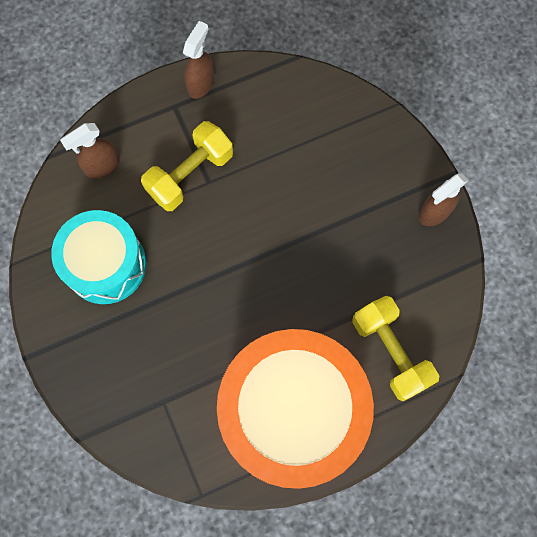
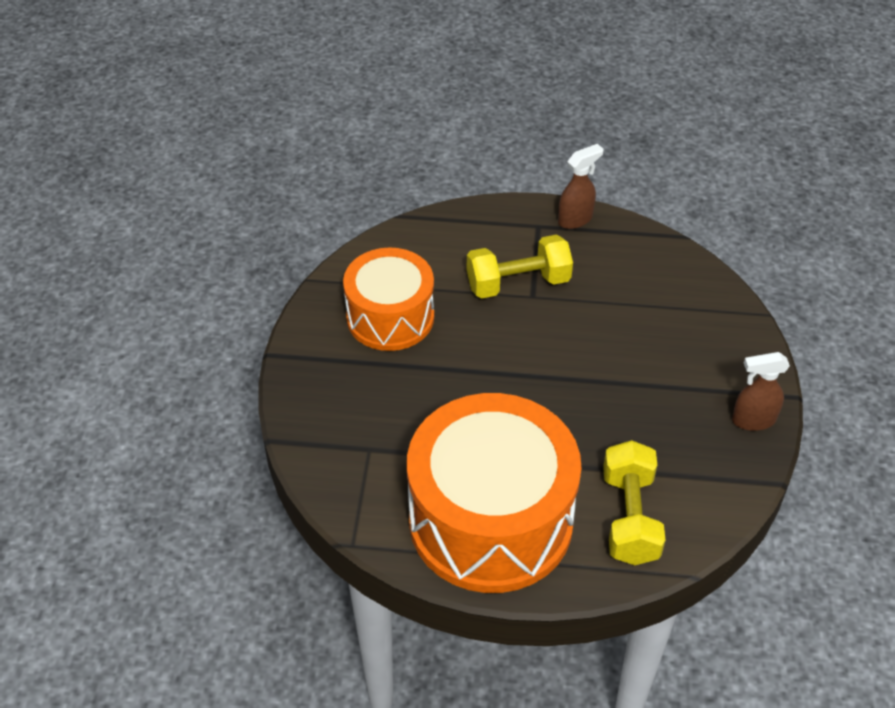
camera: 30 degrees right, 25 degrees down
turquoise drum [51,210,146,304] -> orange drum [343,247,434,351]
brown spray bottle [60,123,119,179] -> none

